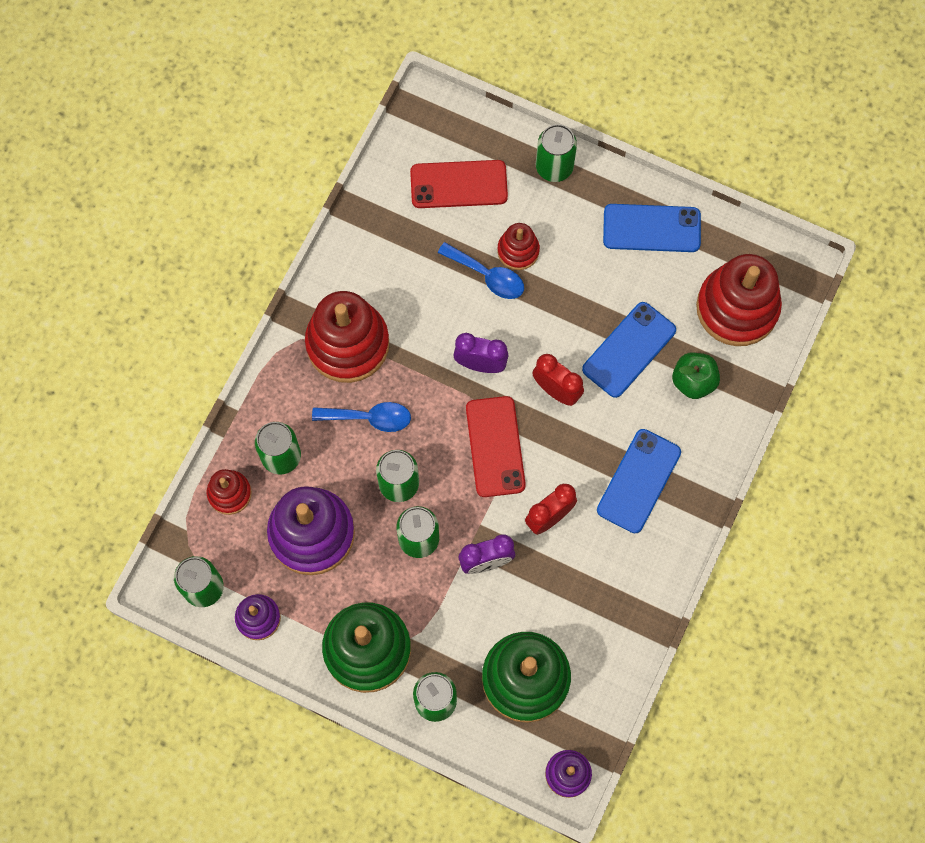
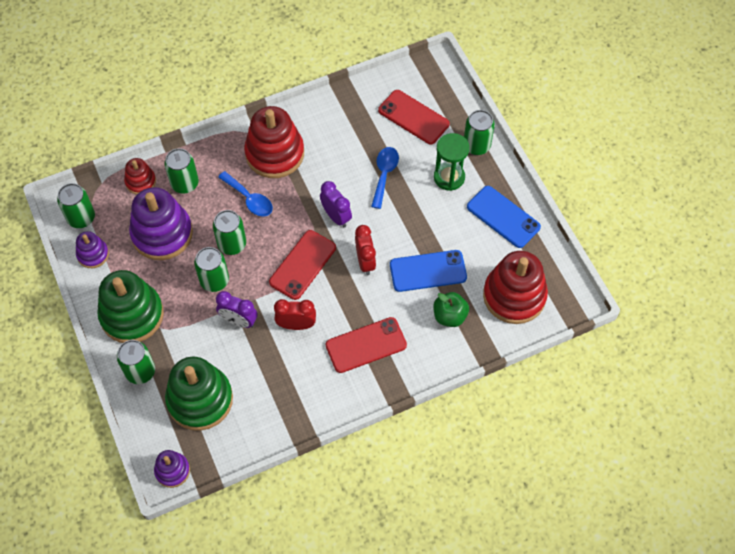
camera: 40 degrees right, 10 degrees down
blue spoon [438,242,524,299] -> blue spoon turned 150 degrees counterclockwise [371,147,399,209]
red stacking toy [497,223,540,270] -> none
blue phone [597,429,681,533] -> red phone [326,317,407,373]
none -> green hourglass [434,133,469,191]

